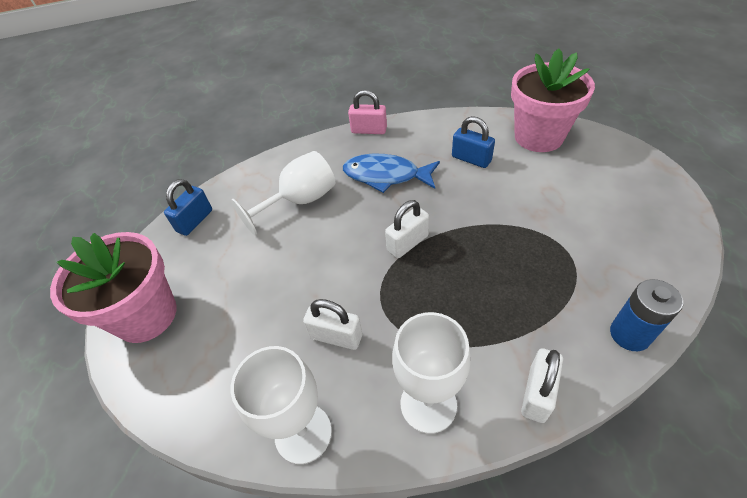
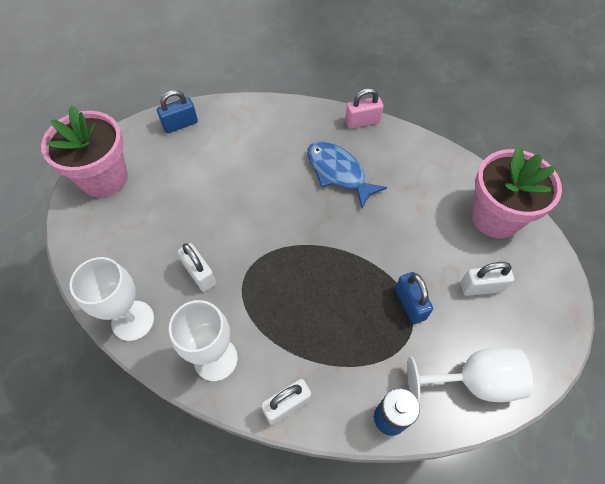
camera: 30 degrees right, 10 degrees up
white goblet [231,151,335,235] -> white goblet moved to [407,348,533,402]
pink padlock [348,90,387,134] -> pink padlock turned 60 degrees counterclockwise [345,88,384,129]
white padlock [385,200,429,258] -> white padlock moved to [461,262,514,296]
blue padlock [452,116,495,168] -> blue padlock moved to [395,272,433,324]

